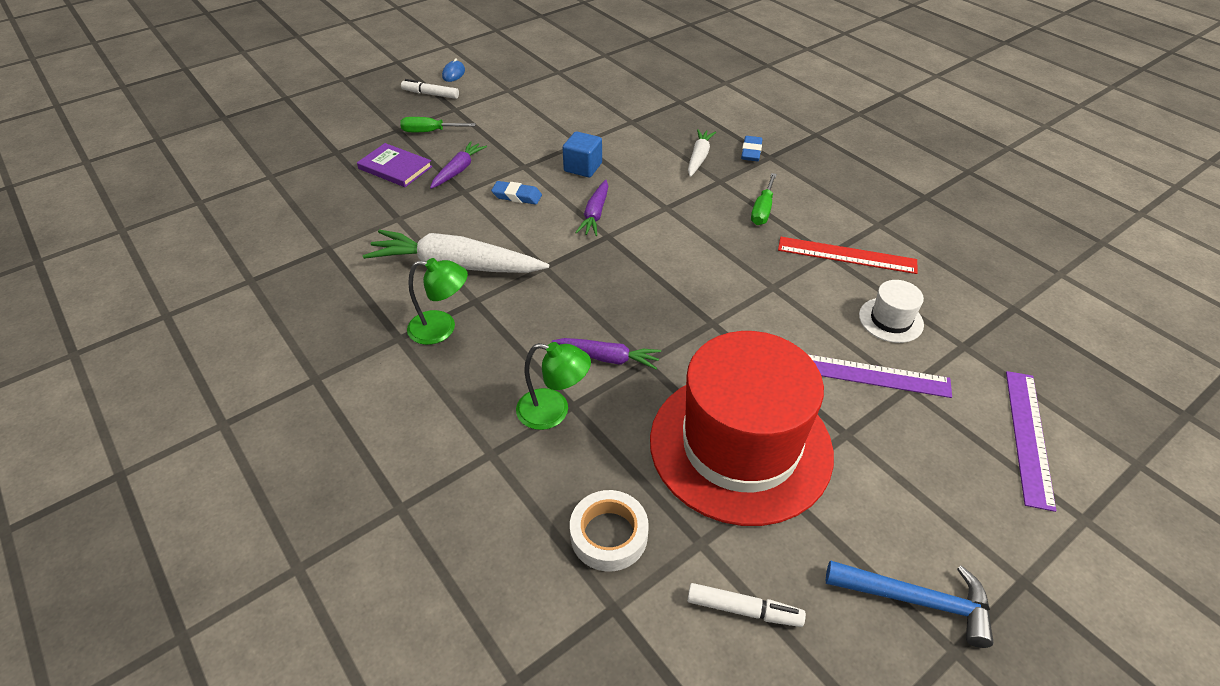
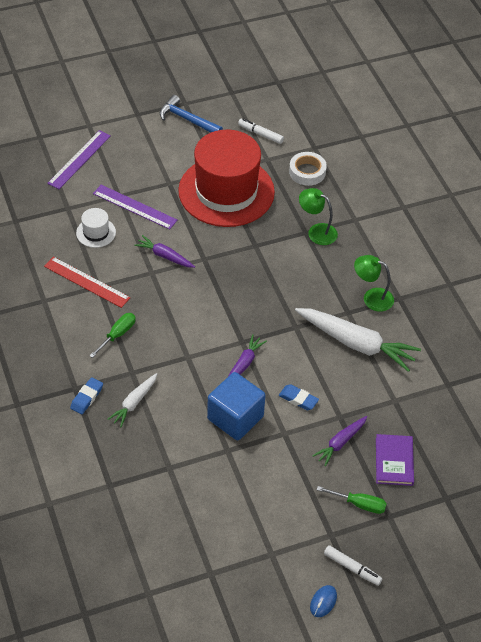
camera: 165 degrees left, 5 degrees up
purple book [357,143,432,187] -> purple book turned 45 degrees clockwise [376,434,414,486]
purple carrot [552,338,661,370] -> purple carrot moved to [134,235,195,268]
blue cube [562,131,602,177] -> blue cube [207,372,265,440], size x1.60

